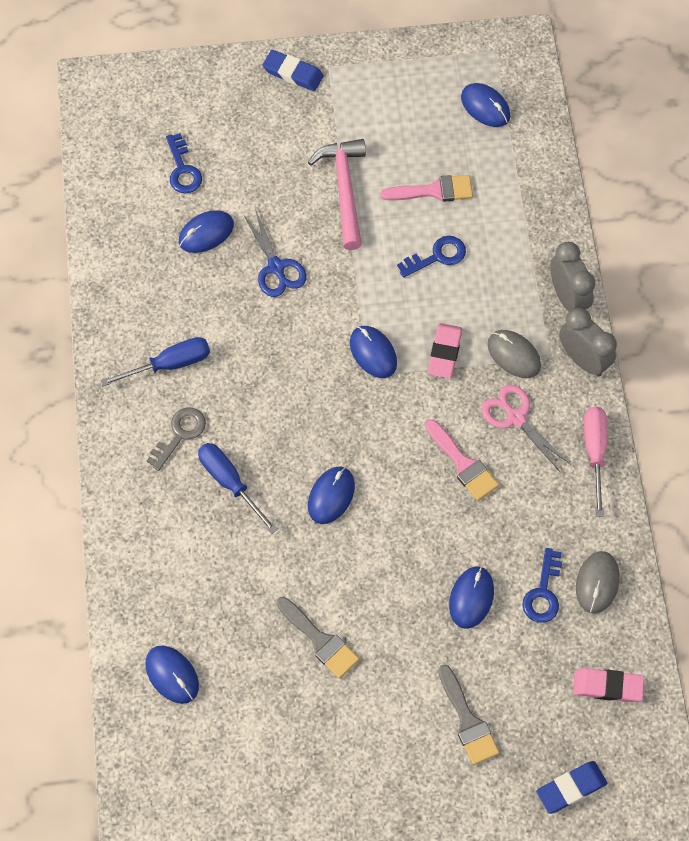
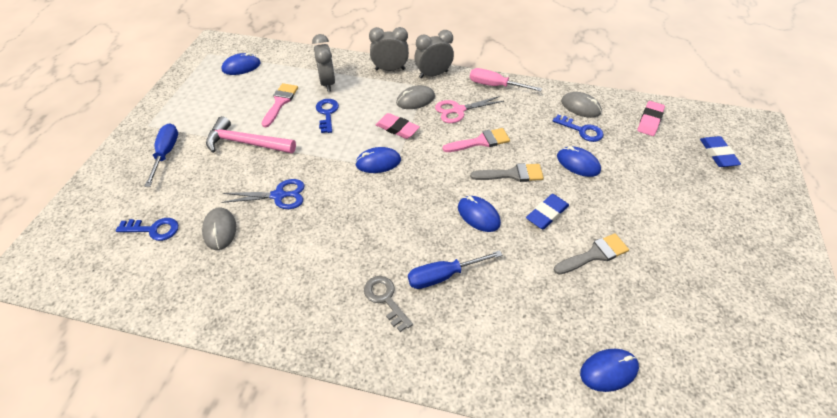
camera: 70 degrees left, 15 degrees down
blue screwdriver [100,337,210,387] -> blue screwdriver moved to [145,123,178,187]
blue mouse [179,210,234,253] -> grey mouse [202,208,236,250]
blue eraser [262,50,324,91] -> blue eraser moved to [526,194,569,229]
grey brush [438,664,500,765] -> grey brush moved to [470,163,544,182]
none -> grey clock [312,34,335,92]

